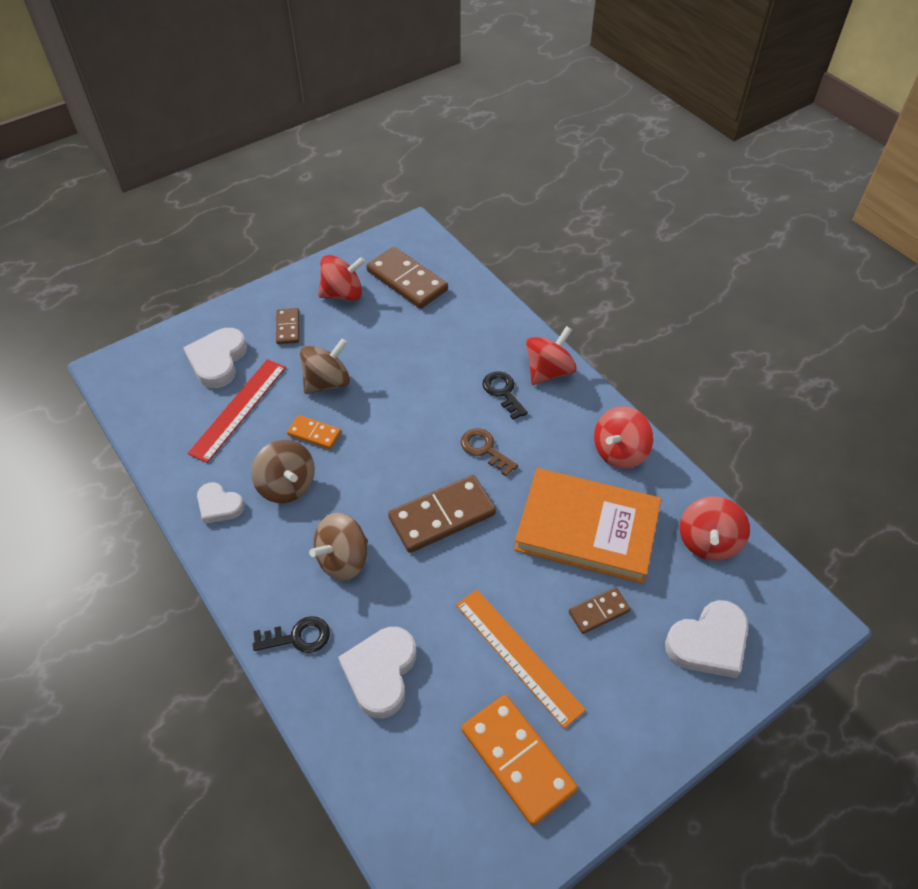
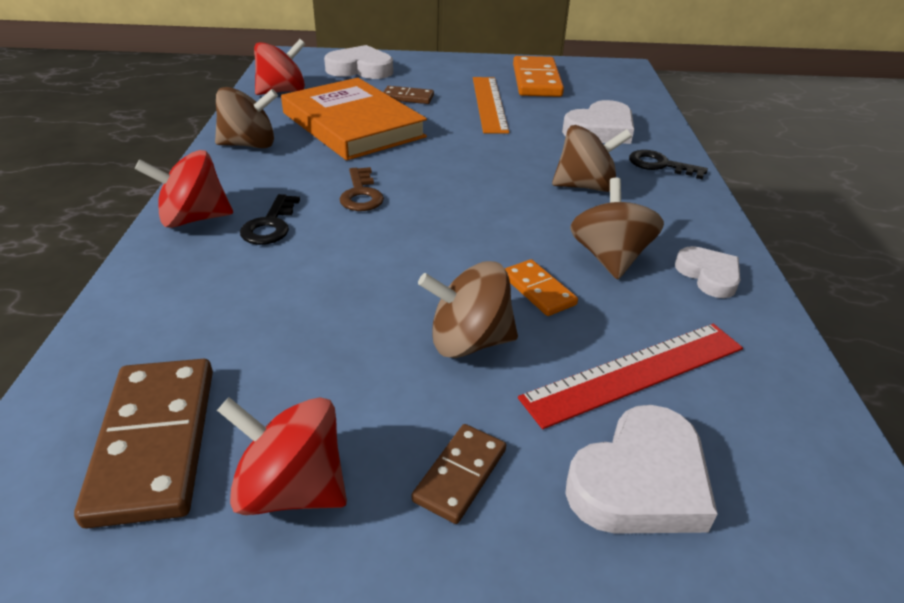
camera: 145 degrees left, 15 degrees down
brown domino [388,475,496,553] -> none
red spinning top [594,406,653,469] -> brown spinning top [215,87,278,148]

